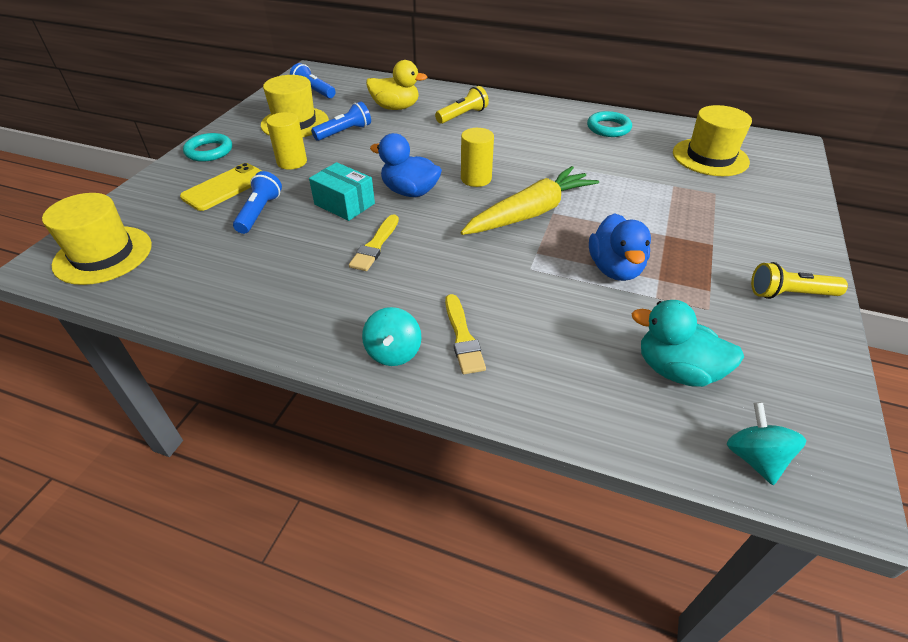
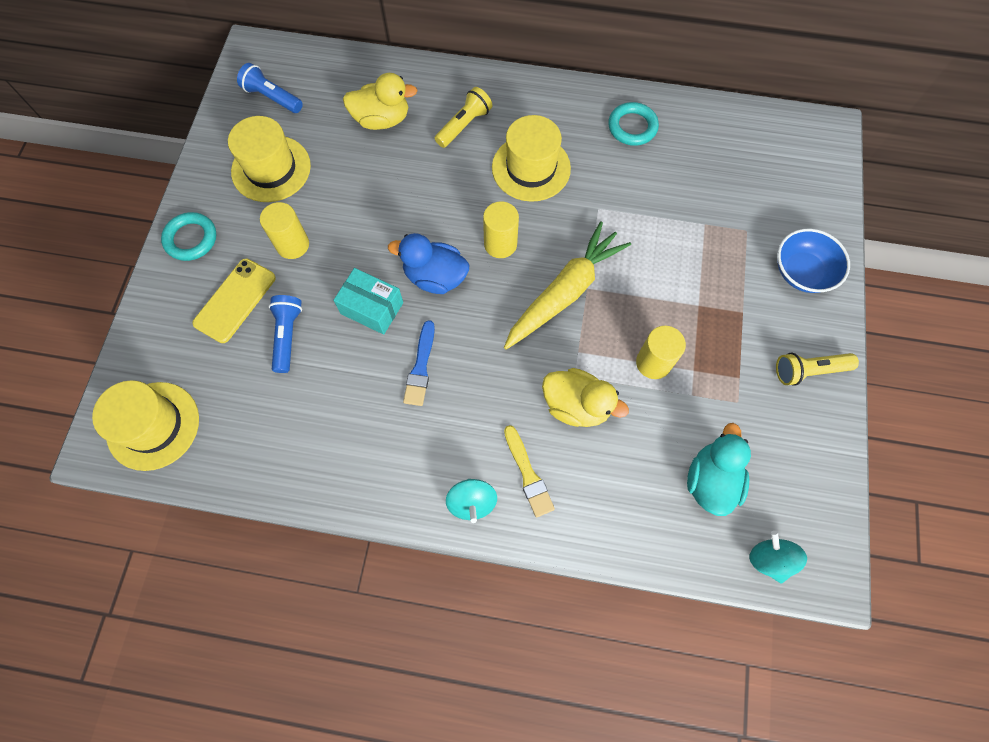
camera: 10 degrees left, 25 degrees up
blue flashlight [311,102,371,141] -> none
yellow brush [349,214,399,271] -> blue brush [403,320,435,406]
blue duck [589,213,651,281] -> yellow cylinder [636,326,686,379]
turquoise duck [631,300,744,387] -> turquoise duck turned 90 degrees clockwise [687,423,751,516]
yellow hat [673,105,752,176] -> yellow hat moved to [492,115,571,202]
none -> yellow duck [542,368,629,427]
none -> blue bowl [777,229,850,293]

